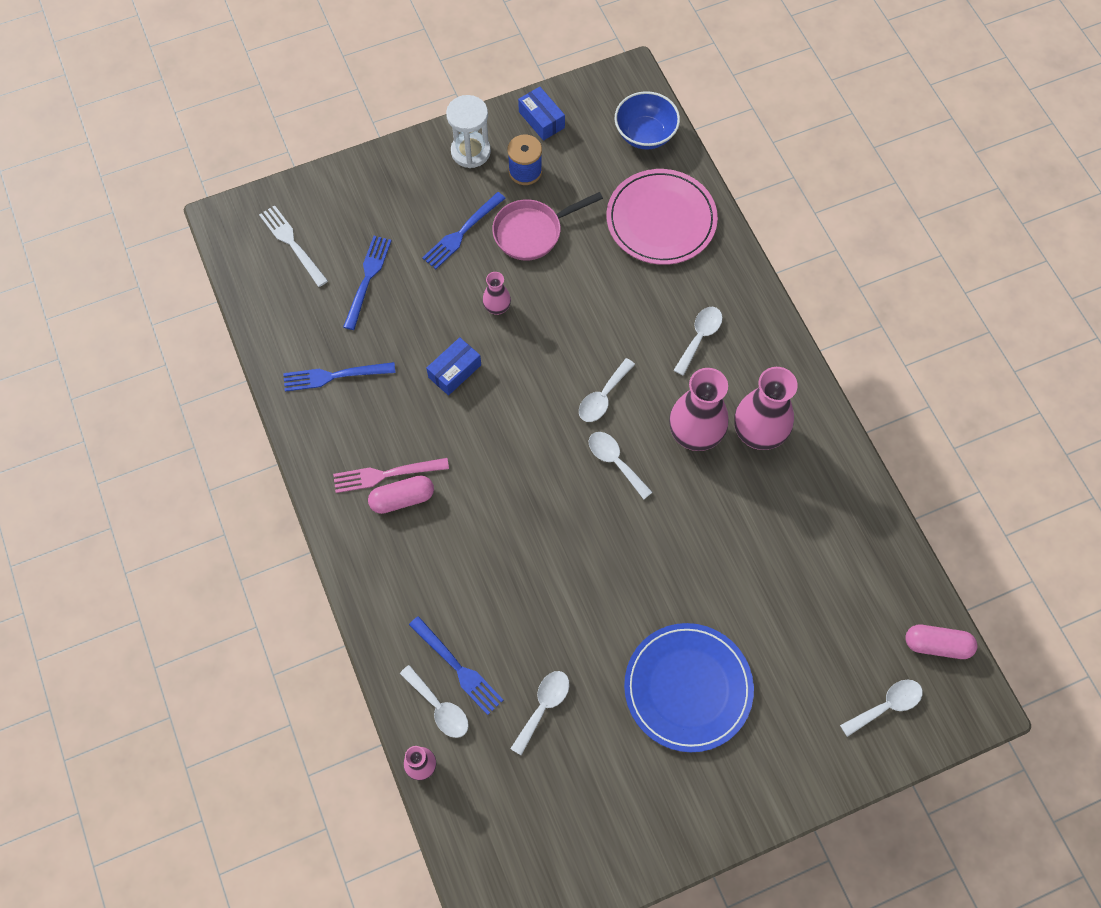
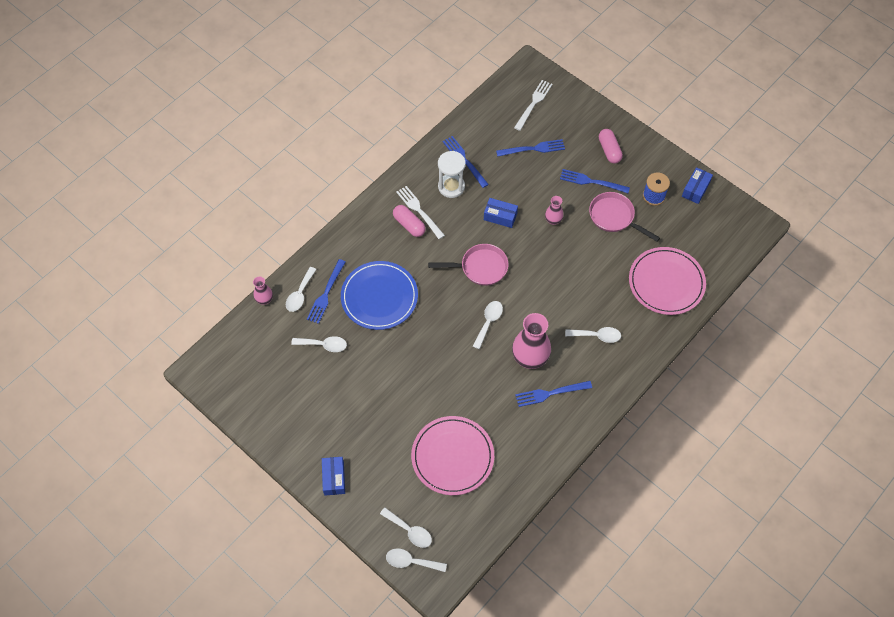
camera: 65 degrees right, 5 degrees down
pink fork [333,458,449,493] -> white fork [396,186,445,239]
white hourglass [446,95,491,168] -> white hourglass moved to [438,151,466,198]
white spoon [579,358,635,422] -> white spoon moved to [386,548,447,572]
blue bowl [615,91,680,150] -> none
blue plate [624,623,754,752] -> blue plate moved to [341,261,418,330]
pink vase [734,367,798,450] -> blue fork [515,381,592,407]
pink capsule [905,625,977,659] -> pink capsule moved to [599,129,623,164]
none -> blue box [322,457,345,496]
none -> pink plate [411,416,494,495]
none -> pink pan [428,244,509,286]

